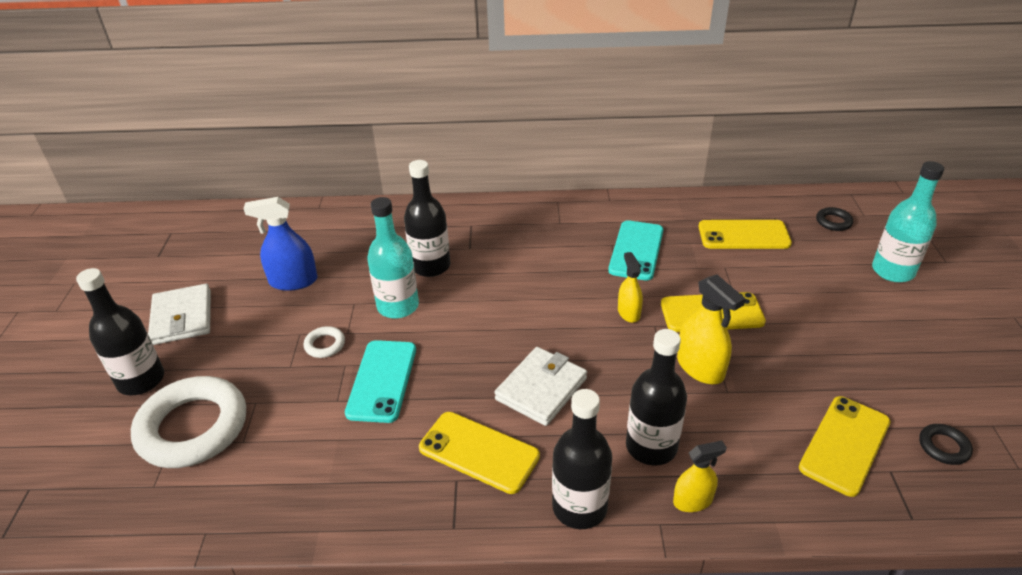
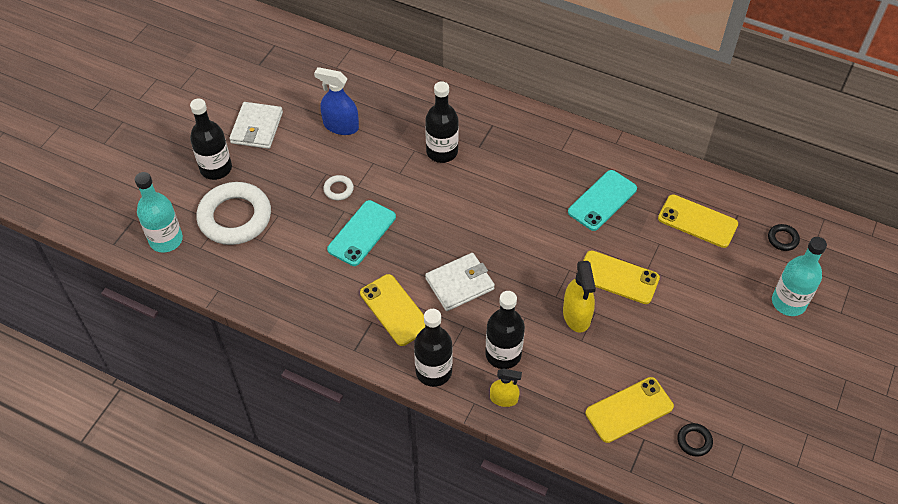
camera: 25 degrees right, 15 degrees up
turquoise bottle [367,197,419,319] -> turquoise bottle moved to [135,172,183,253]
yellow spray bottle [618,252,643,323] -> none

